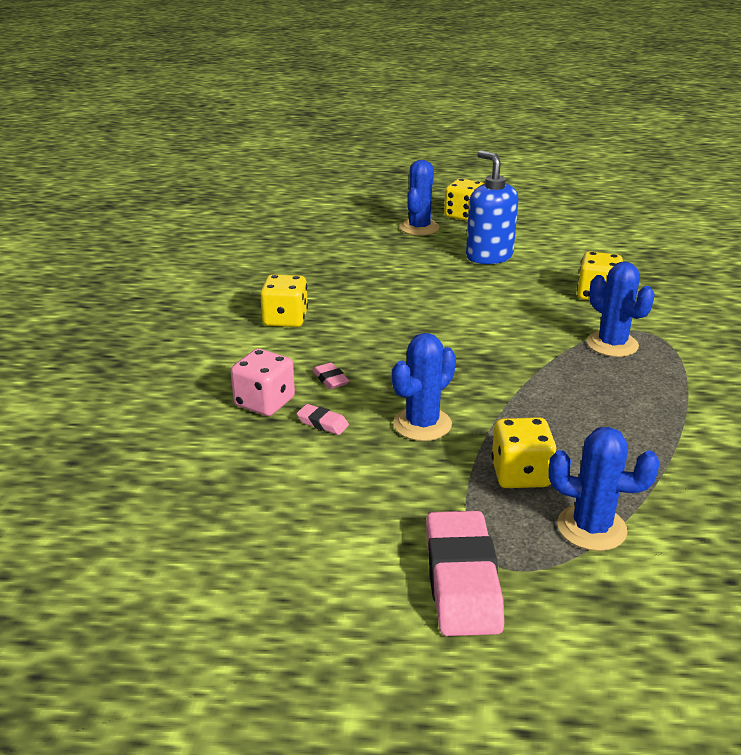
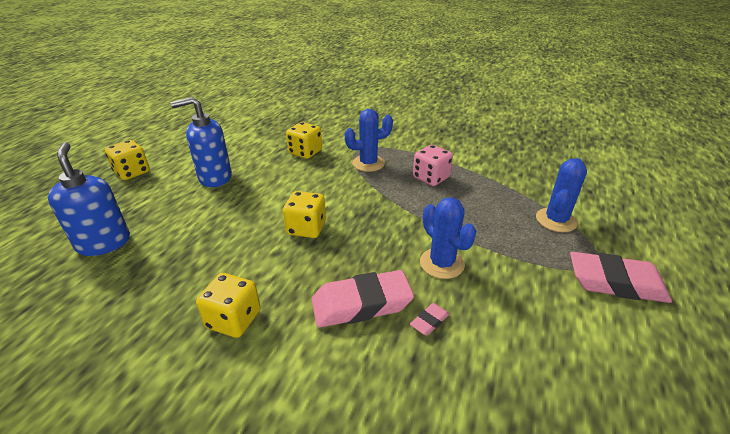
camera: 75 degrees left, 5 degrees up
pink dice [231,349,295,416] -> pink dice moved to [413,145,453,186]
pink eraser [313,362,349,389] -> pink eraser [312,270,414,328], size x2.28
blue cactus [400,160,439,236] -> none
yellow dice [491,417,556,488] -> yellow dice moved to [283,191,326,238]
none -> blue soap dispenser [48,142,130,256]

